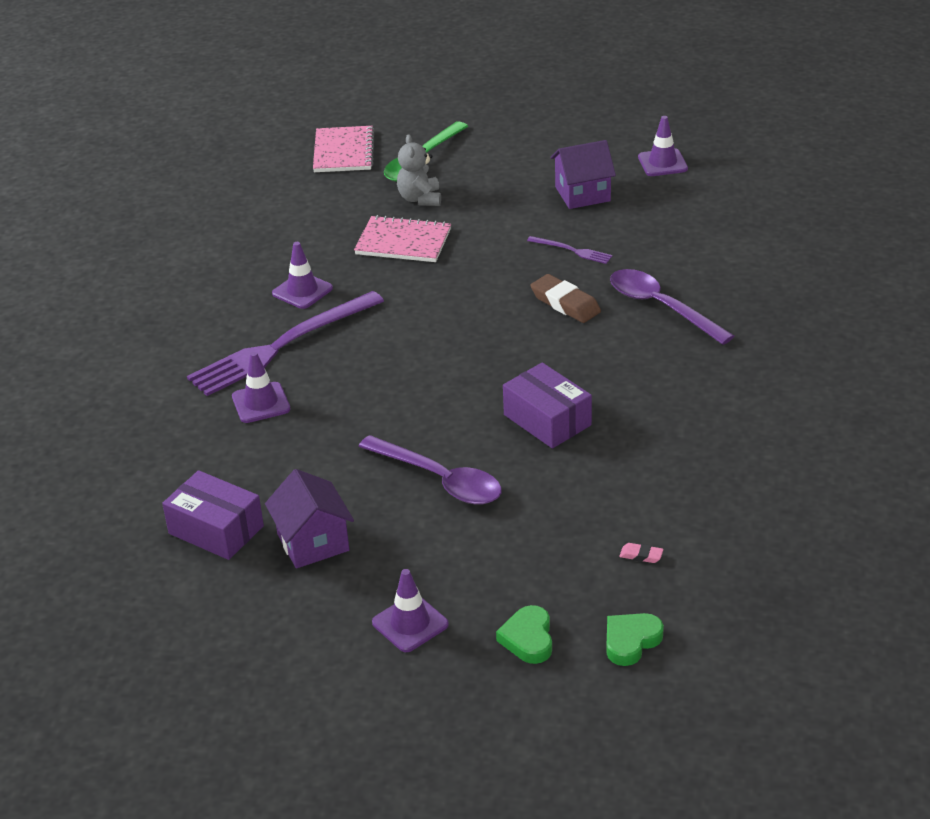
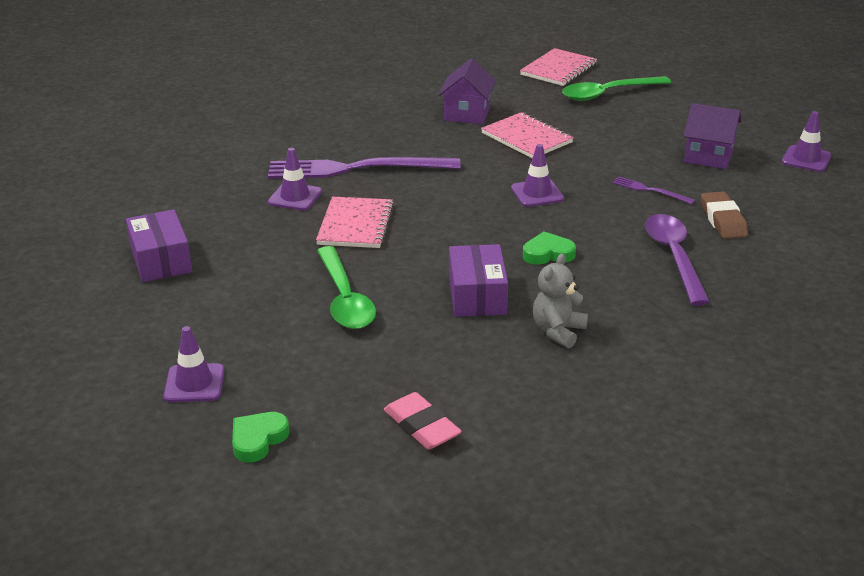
camera: 35 degrees right, 5 degrees down
purple house [265,469,354,568] -> purple house moved to [438,58,496,124]
purple traffic cone [272,242,333,309] -> purple traffic cone moved to [511,144,564,207]
purple spoon [358,435,502,505] -> green spoon [317,246,376,329]
grey teddy bear [397,134,441,206] -> grey teddy bear moved to [533,254,588,348]
purple fork [527,236,613,264] -> purple fork turned 150 degrees clockwise [612,177,695,204]
brown eraser [530,274,601,323] -> brown eraser moved to [701,191,748,239]
green heart [606,613,664,666] -> green heart moved to [523,232,576,265]
pink eraser [620,543,663,563] -> pink eraser [384,392,462,450], size x2.09
none -> pink notebook [316,196,394,248]

